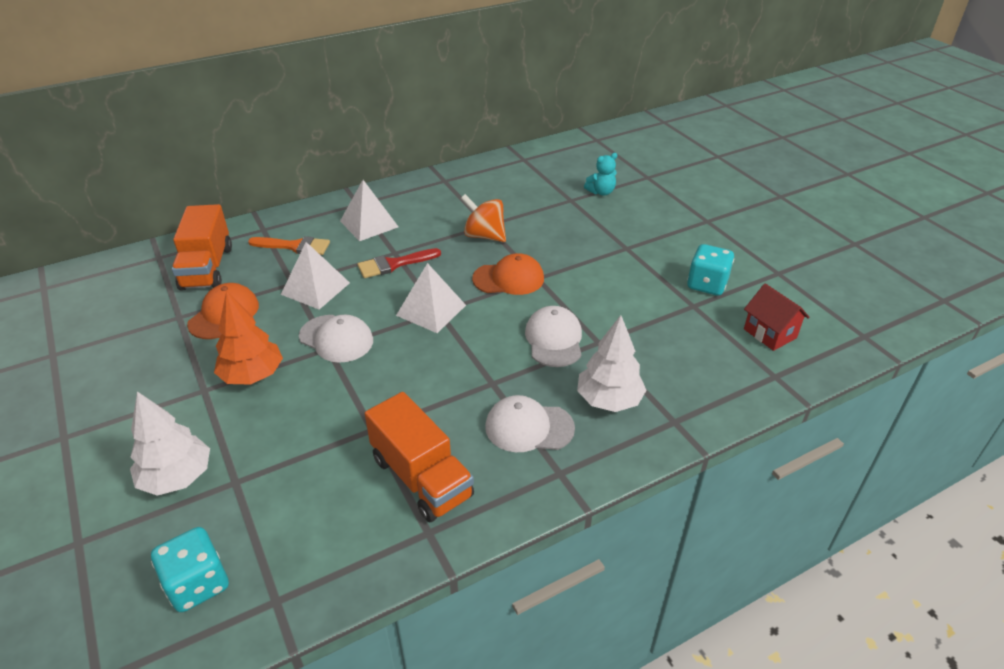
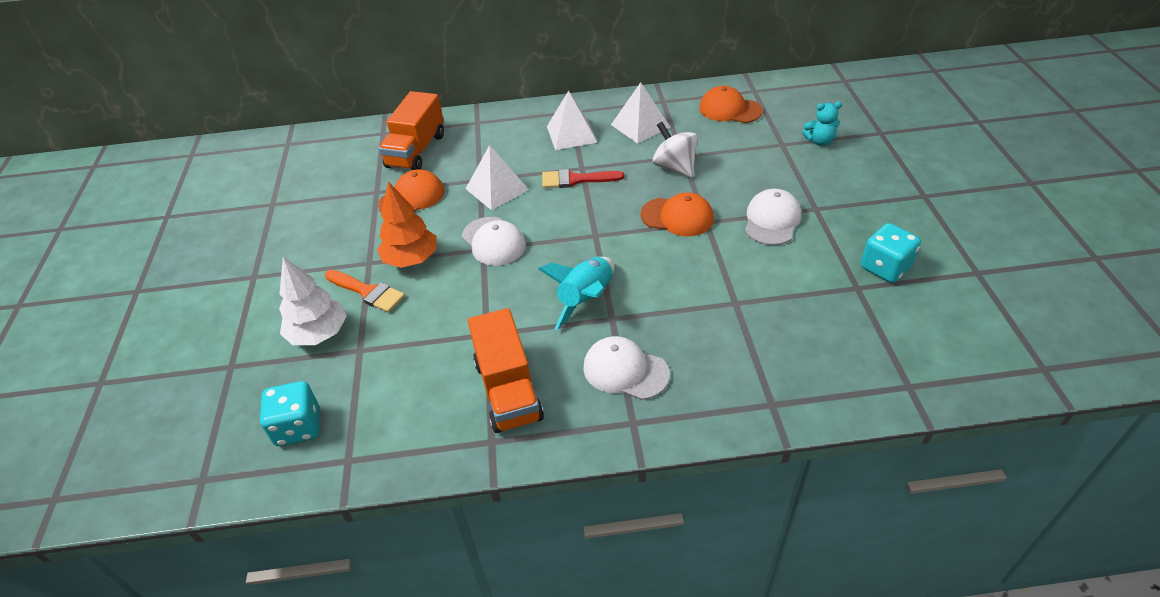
camera: 25 degrees right, 5 degrees up
orange brush [248,236,330,255] -> orange brush moved to [325,270,405,313]
white pyramid [396,263,466,333] -> white pyramid moved to [611,82,670,144]
orange spinning top [461,194,506,242] -> white spinning top [653,122,698,178]
white cap [525,306,582,367] -> white cap moved to [745,189,801,245]
white tree [577,315,646,412] -> none
red house [744,284,810,351] -> none
none -> turquoise rocket [538,257,614,330]
none -> orange cap [699,86,763,123]

